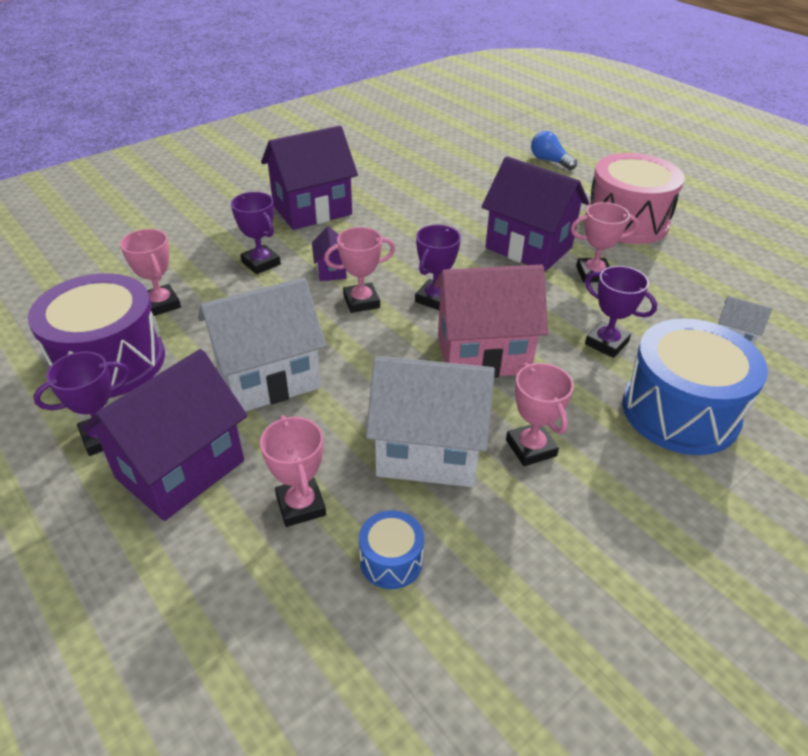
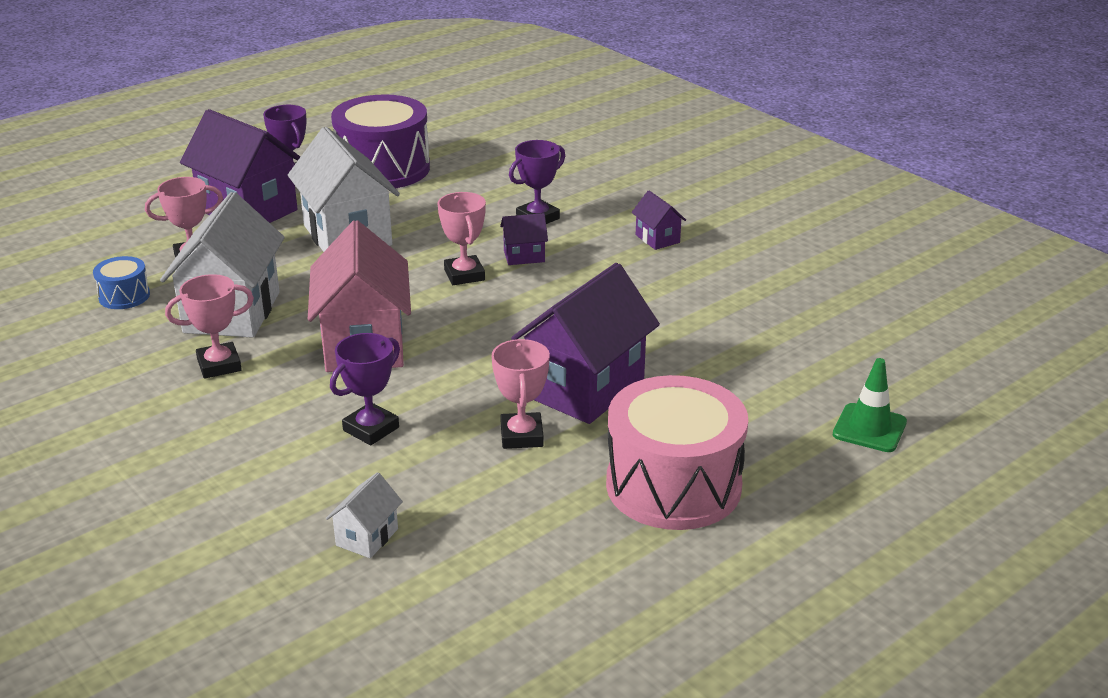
camera: 90 degrees right, 10 degrees down
pink trophy [120,229,181,316] -> none
purple house [261,126,358,230] -> purple house [631,190,686,250], size x0.45
purple trophy [415,225,461,310] -> none
blue light bulb [531,131,577,170] -> green traffic cone [833,358,907,452]
blue drum [622,318,768,455] -> none

